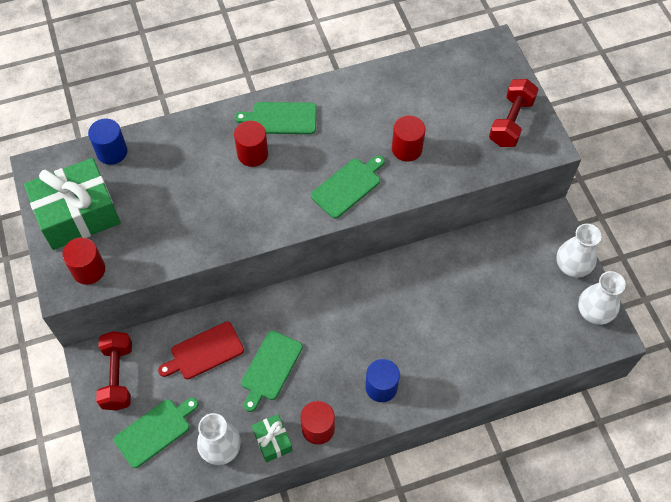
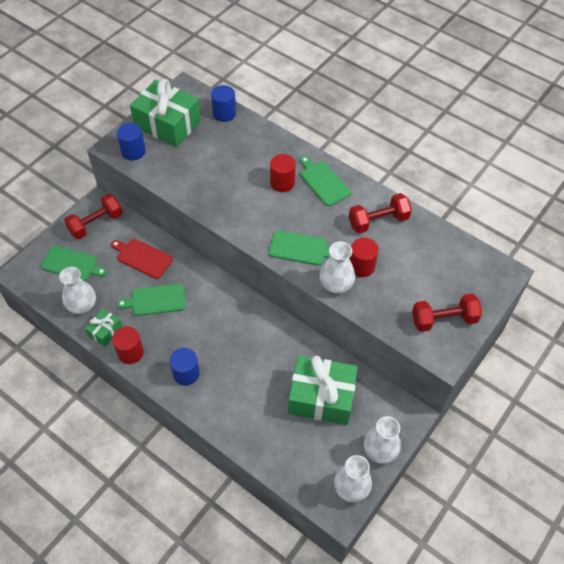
camera: 55 degrees right, 5 degrees down
red cylinder [62,238,105,285] -> blue cylinder [117,123,146,161]
none -> green gift [288,355,358,425]
none -> white vase [320,242,355,293]
none -> red dumbbell [349,193,412,233]

